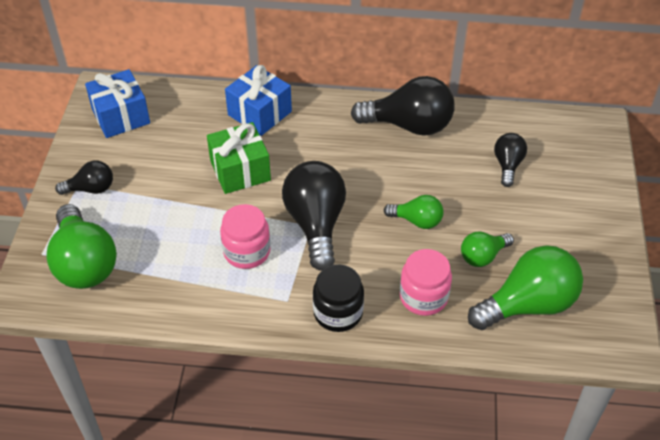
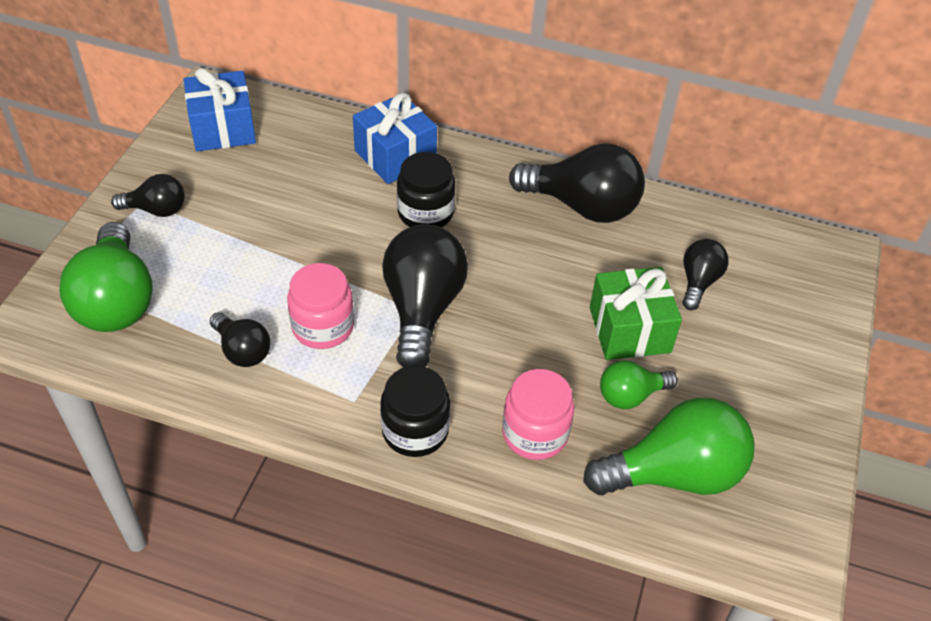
camera: 10 degrees right, 0 degrees up
green gift [207,122,271,194] -> green gift moved to [590,267,682,360]
green light bulb [384,195,444,229] -> none
none -> black light bulb [210,312,270,367]
none -> black jar [397,152,455,228]

